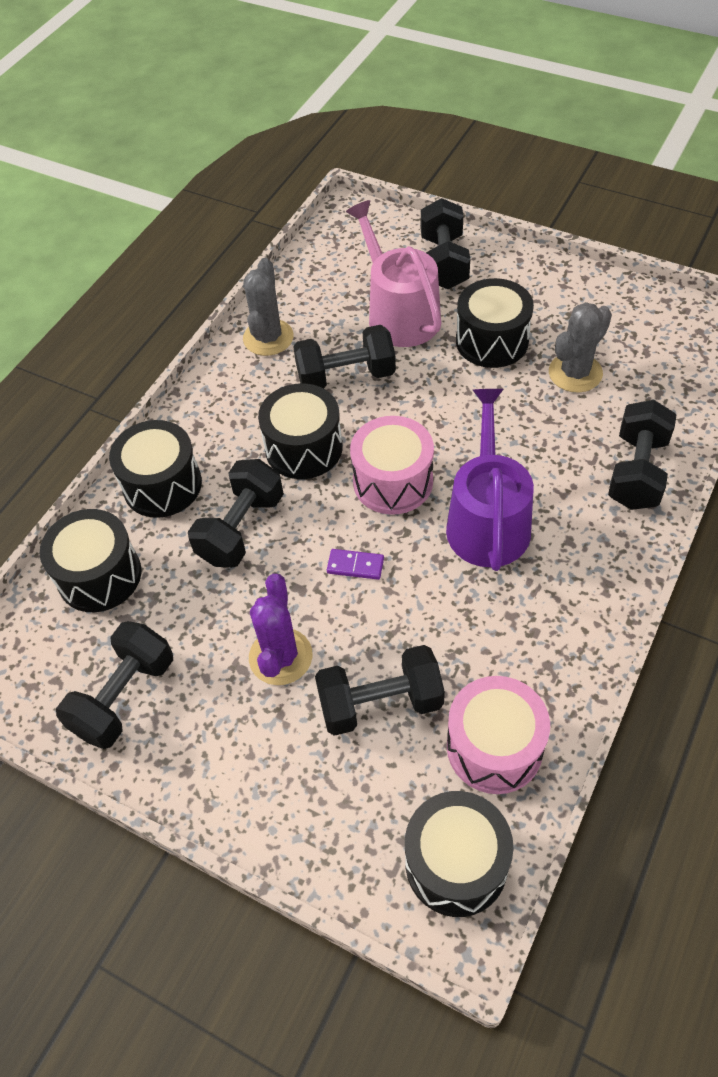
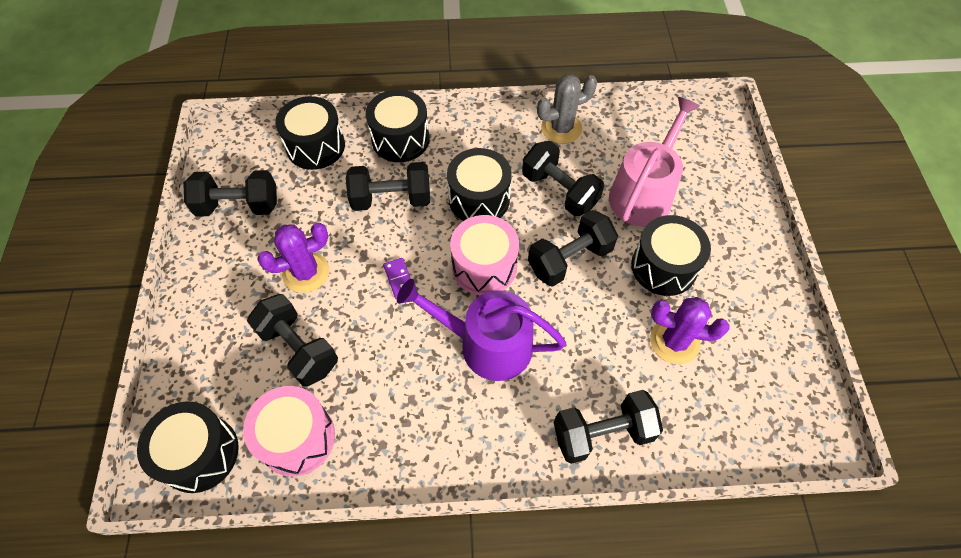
camera: 55 degrees right, 5 degrees up
black dumbbell [421,198,470,289] -> black dumbbell moved to [528,210,618,287]
purple watering can [446,389,534,571] -> purple watering can turned 135 degrees counterclockwise [397,279,566,381]
grey cactus [549,302,612,392] -> purple cactus [650,297,730,364]

